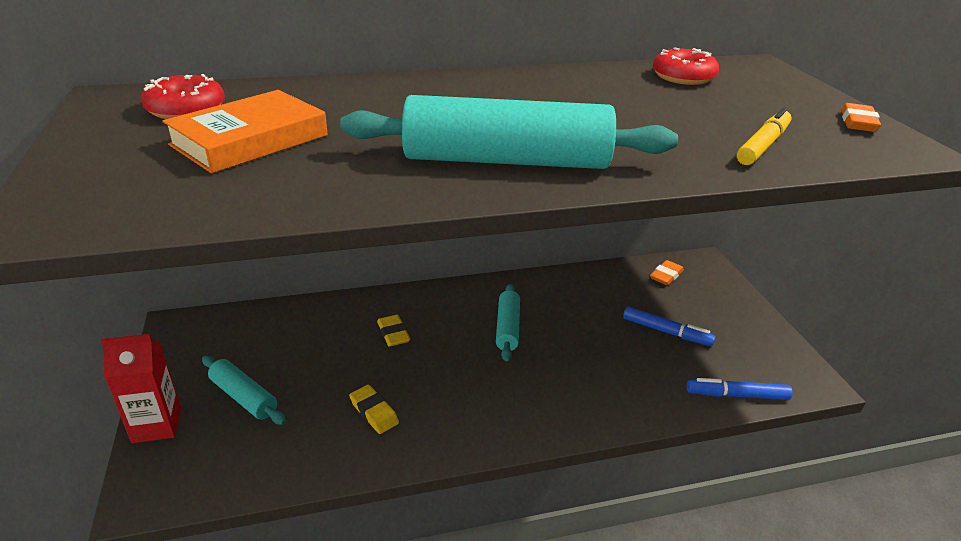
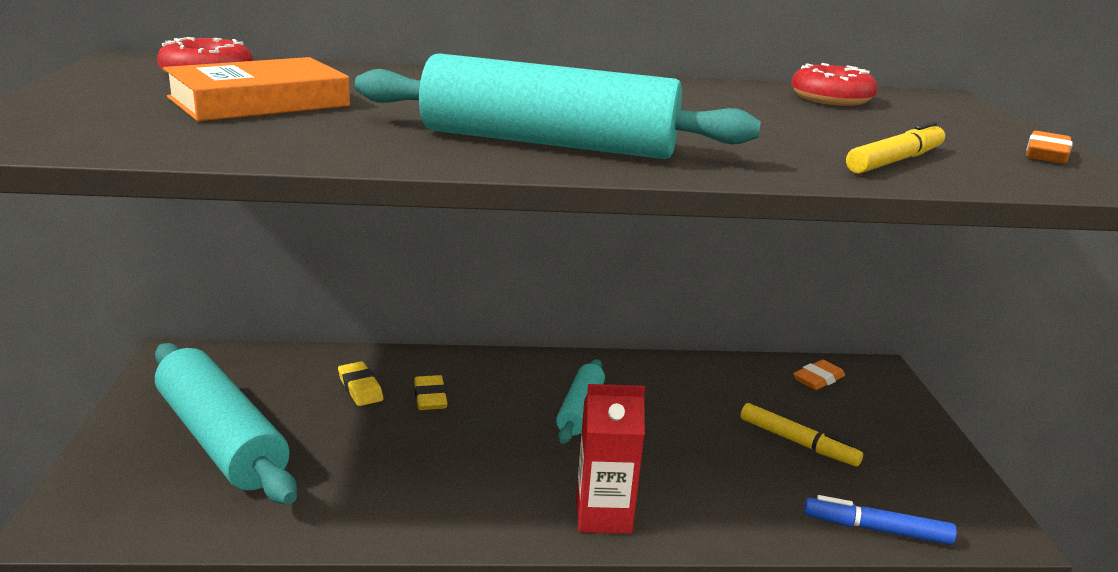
camera: 10 degrees right, 10 degrees down
red carton [101,334,181,443] -> red carton moved to [576,384,645,534]
turquoise rolling pin [202,356,286,425] -> turquoise rolling pin [155,343,297,505], size x1.89
yellow eraser [349,385,399,434] -> yellow eraser moved to [338,361,383,406]
blue marker [623,306,716,346] -> yellow marker [740,403,863,467]

